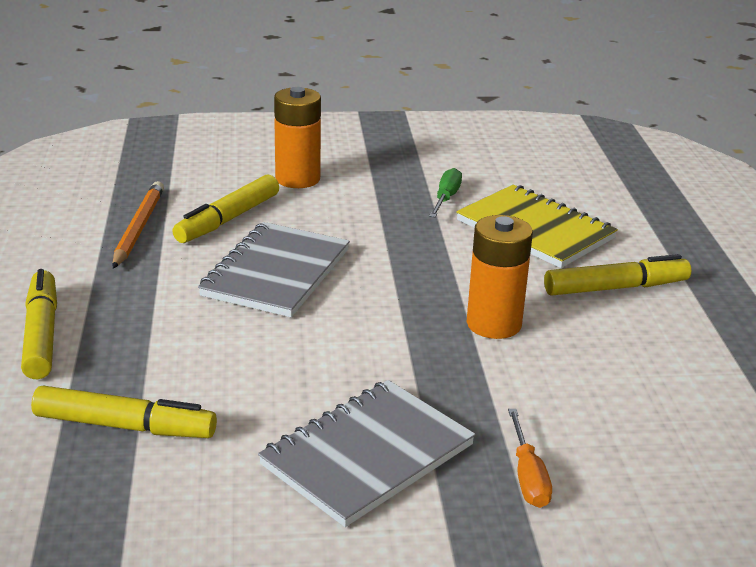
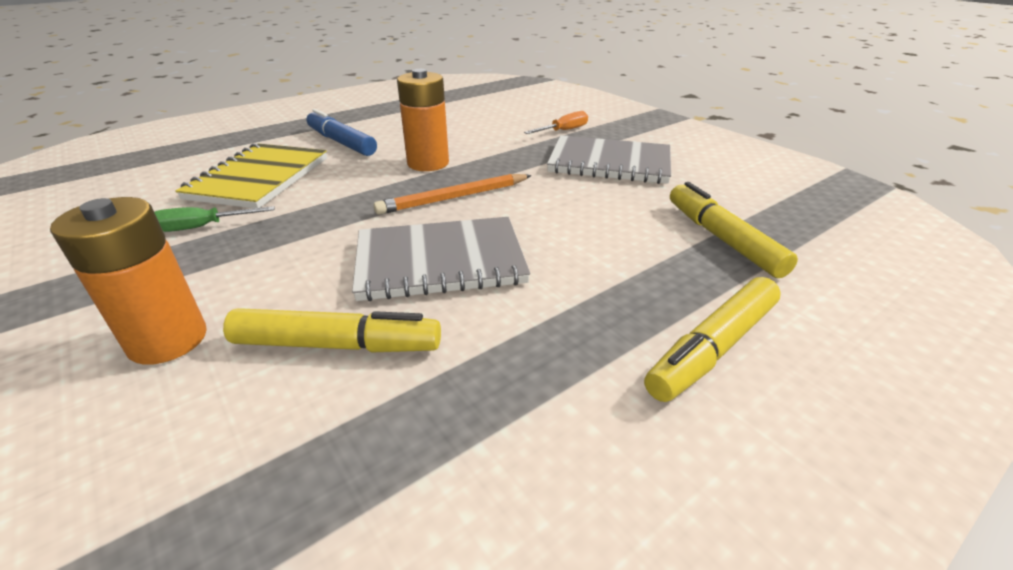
camera: 120 degrees left, 5 degrees up
orange pencil [112,181,164,269] -> orange pencil moved to [373,174,532,215]
yellow marker [544,254,691,296] -> blue marker [306,109,377,156]

